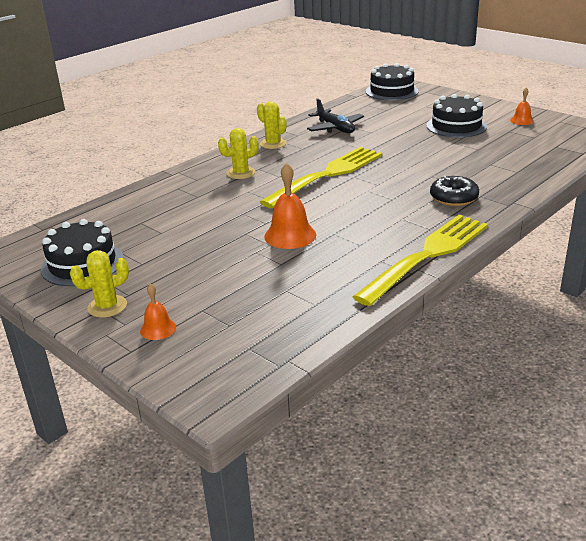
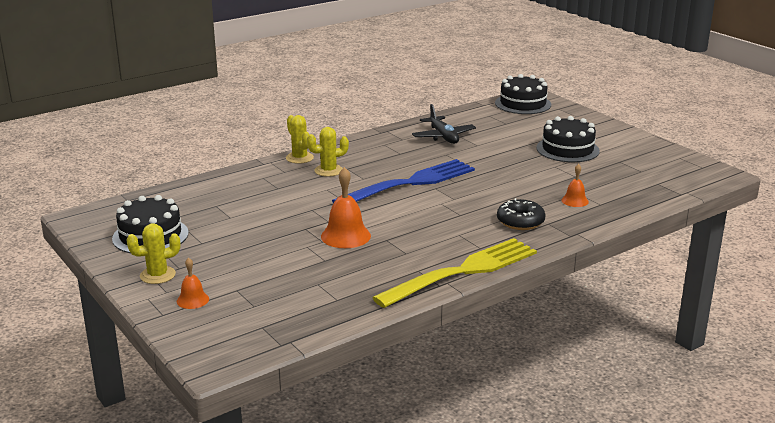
camera: 10 degrees right, 5 degrees down
yellow cactus [257,101,287,149] -> yellow cactus moved to [286,115,314,164]
yellow fork [260,147,382,208] -> blue fork [332,159,475,204]
orange bell [510,87,534,125] -> orange bell moved to [561,164,589,207]

